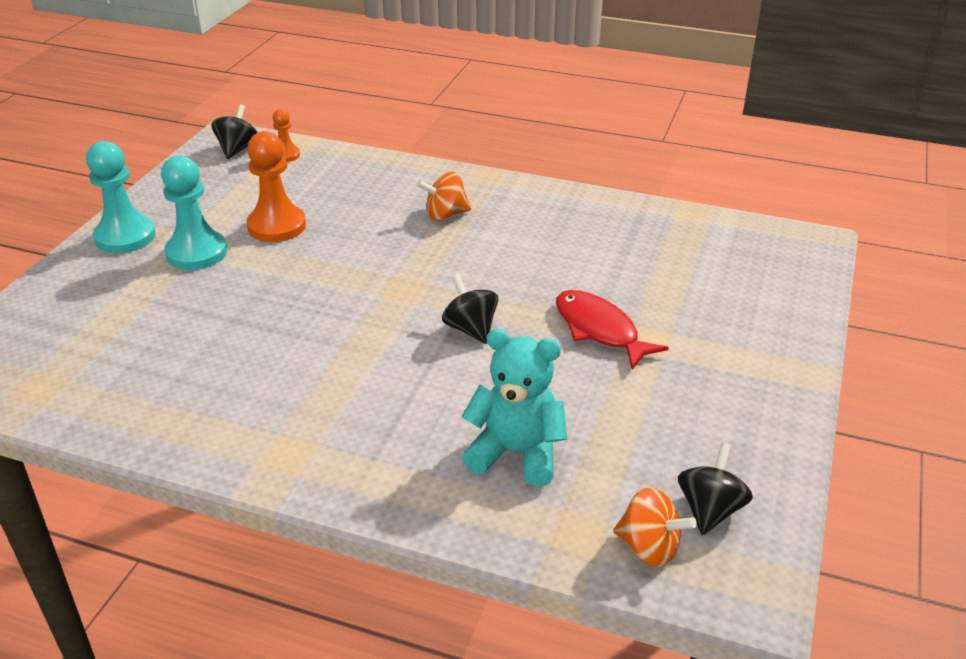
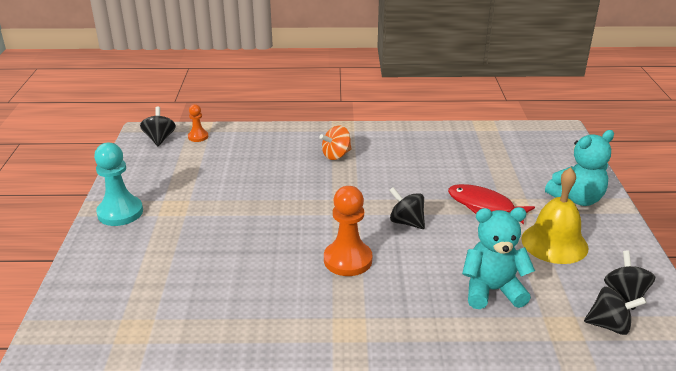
camera: 20 degrees left, 5 degrees down
turquoise pawn [161,156,227,270] -> none
orange pawn [247,131,306,242] -> orange pawn moved to [324,186,372,276]
orange spinning top [613,487,697,567] -> black spinning top [584,287,647,335]
none -> yellow bell [521,167,589,264]
none -> turquoise teddy bear [545,130,614,206]

